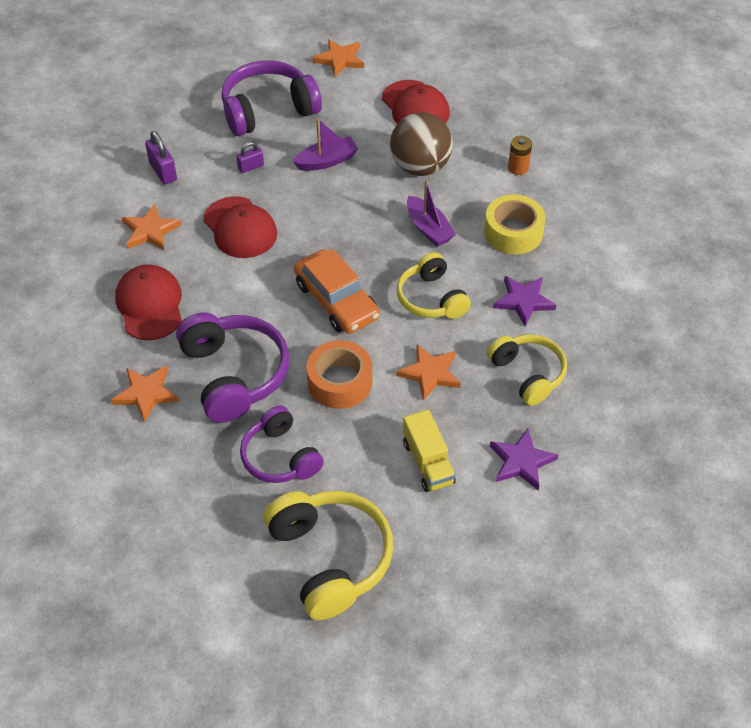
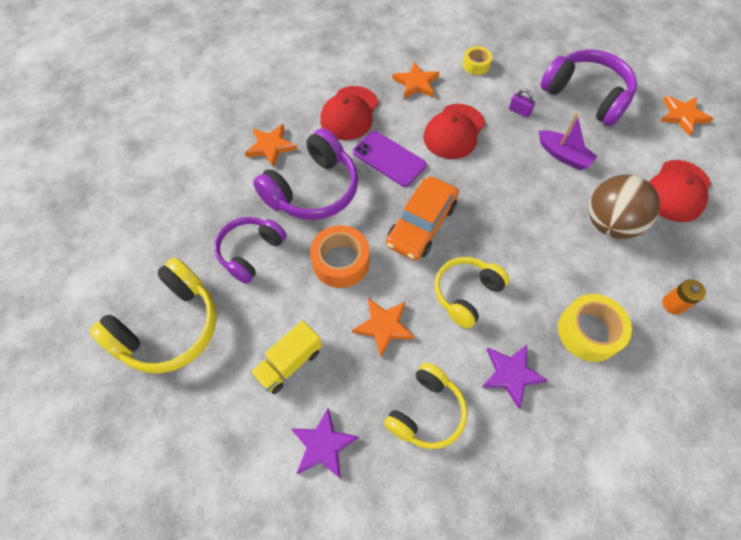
camera: 65 degrees right, 10 degrees up
red cap [115,265,182,340] -> red cap turned 150 degrees clockwise [320,86,378,140]
purple padlock [145,131,177,185] -> yellow tape [463,46,492,75]
purple boat [407,179,456,247] -> none
none -> purple phone [353,131,427,187]

